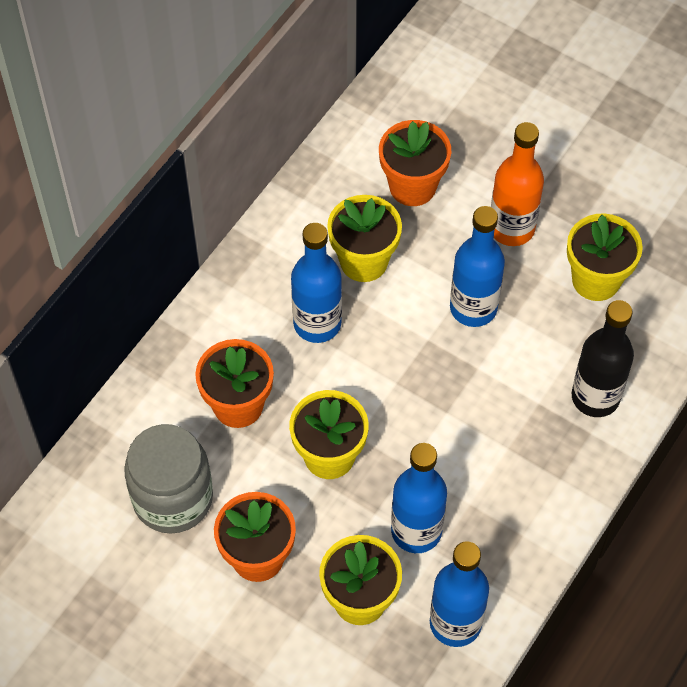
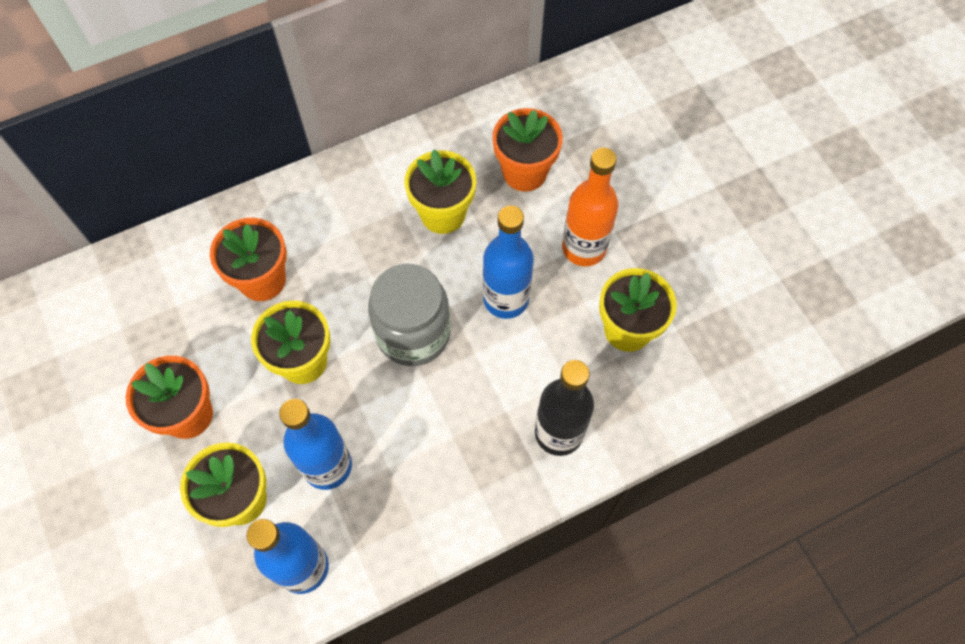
camera: 30 degrees right, 5 degrees up
grey jar [124,424,213,533] -> grey jar moved to [368,264,450,366]
blue bottle [291,223,342,343] -> none

